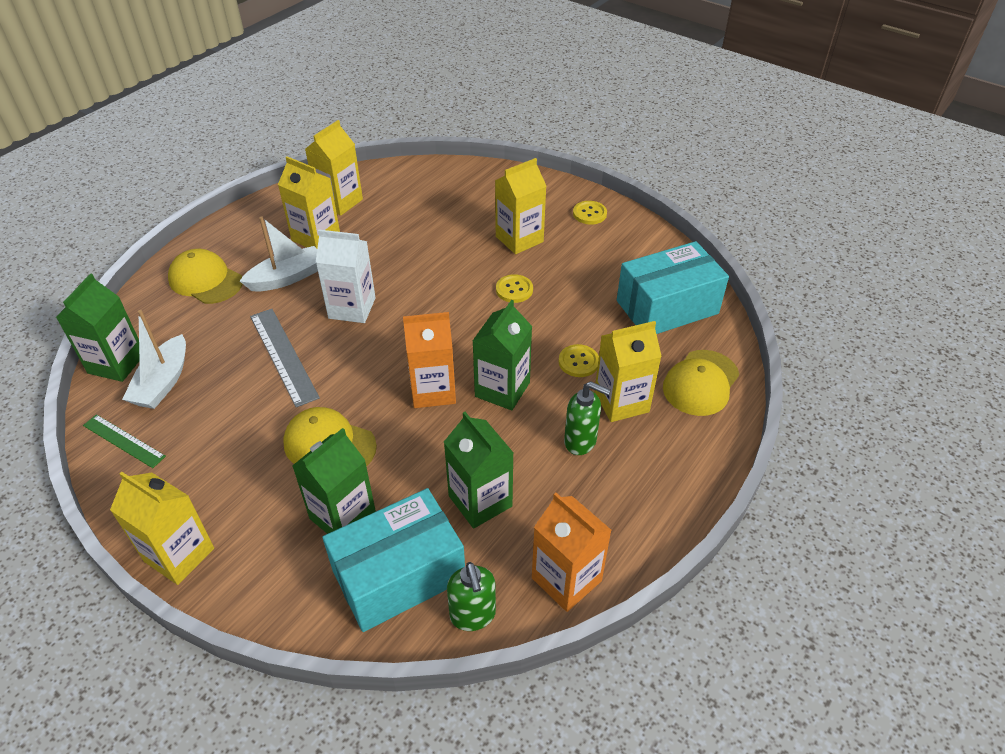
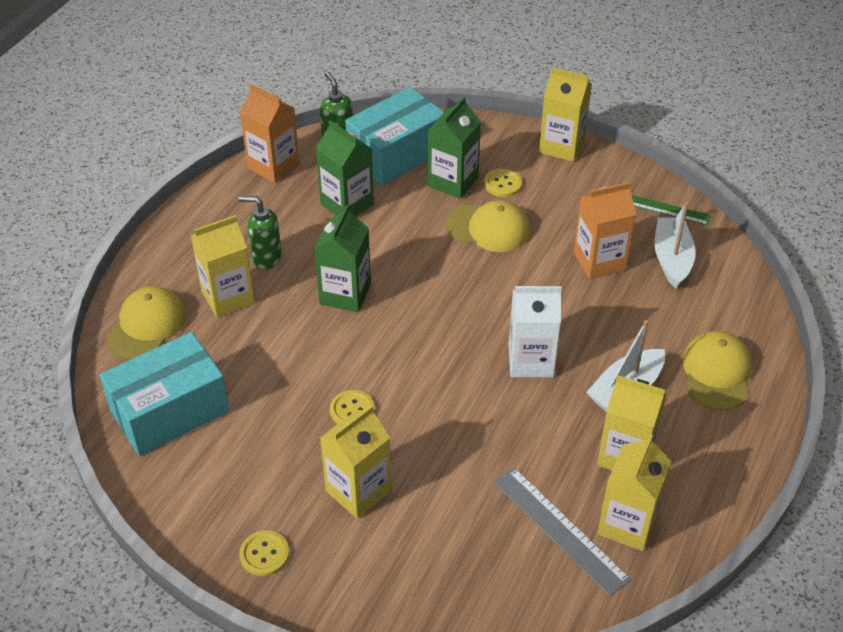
camera: 170 degrees right, 0 degrees up
green carton [56,273,140,382] -> none
yellow cap [168,249,242,304] -> yellow cap turned 105 degrees counterclockwise [682,331,752,411]
grey ruler [250,309,320,408] -> grey ruler moved to [494,467,631,597]
orange carton [403,312,456,408] -> orange carton moved to [574,182,636,279]
yellow button [559,344,599,377] -> yellow button moved to [484,168,522,197]

